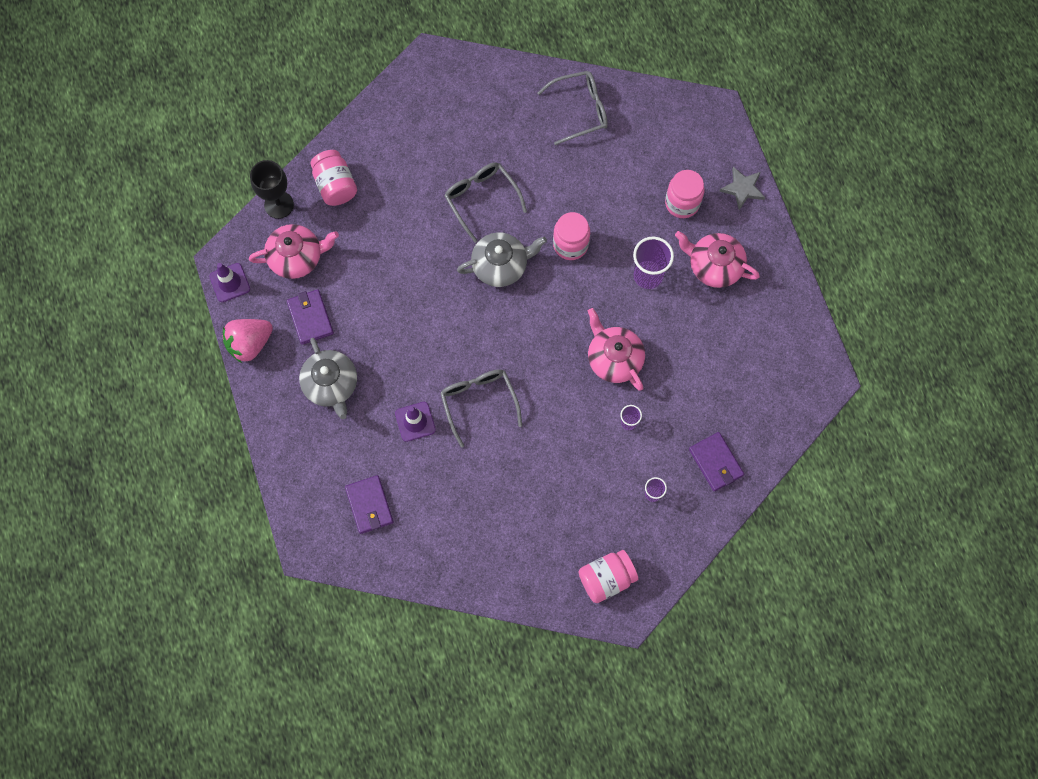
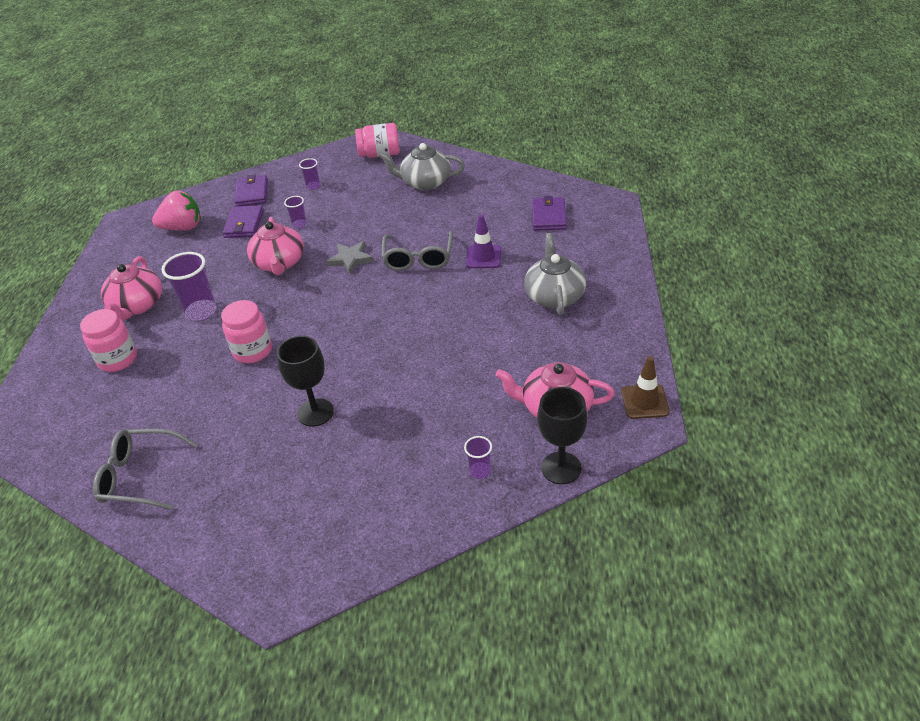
camera: 155 degrees left, 30 degrees down
purple traffic cone [209,263,250,302] -> brown traffic cone [621,356,670,419]
pink strawberry [222,319,273,363] -> pink strawberry moved to [152,191,201,231]
purple wallet [287,289,334,345] -> purple wallet moved to [223,205,264,238]
pink jar [310,150,357,206] -> purple cup [464,436,492,479]
grey glasses [445,162,527,243] -> black goblet [277,336,334,427]
grey teapot [457,232,547,287] -> grey teapot moved to [379,143,465,190]
pink teapot [675,231,760,288] -> pink teapot turned 45 degrees clockwise [101,256,162,321]
grey star [720,167,765,210] -> grey star moved to [326,241,374,274]

